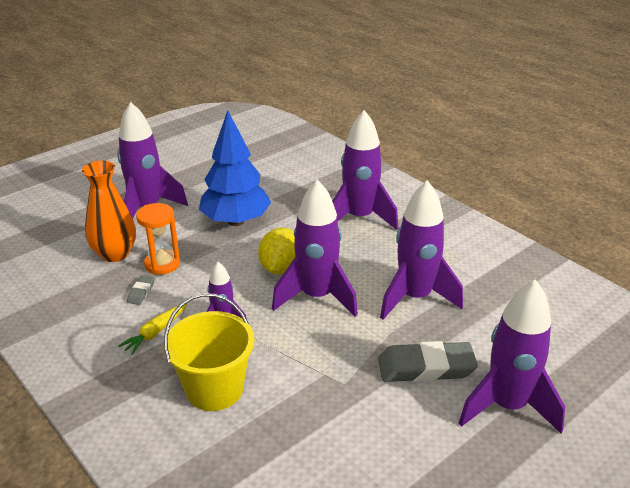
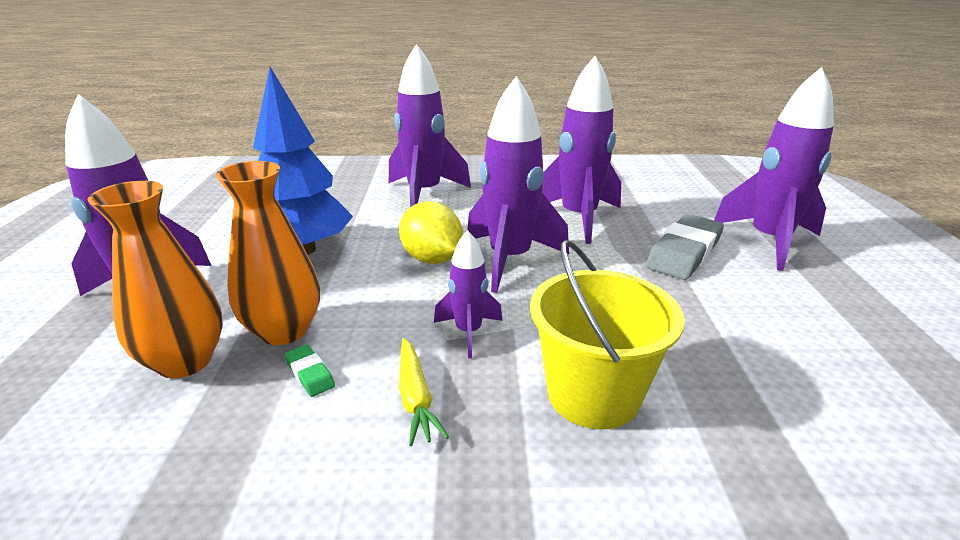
camera: 50 degrees left, 5 degrees down
grey eraser [127,275,154,305] -> green eraser [285,345,335,397]
orange hourglass [136,203,180,275] -> orange vase [216,161,320,345]

